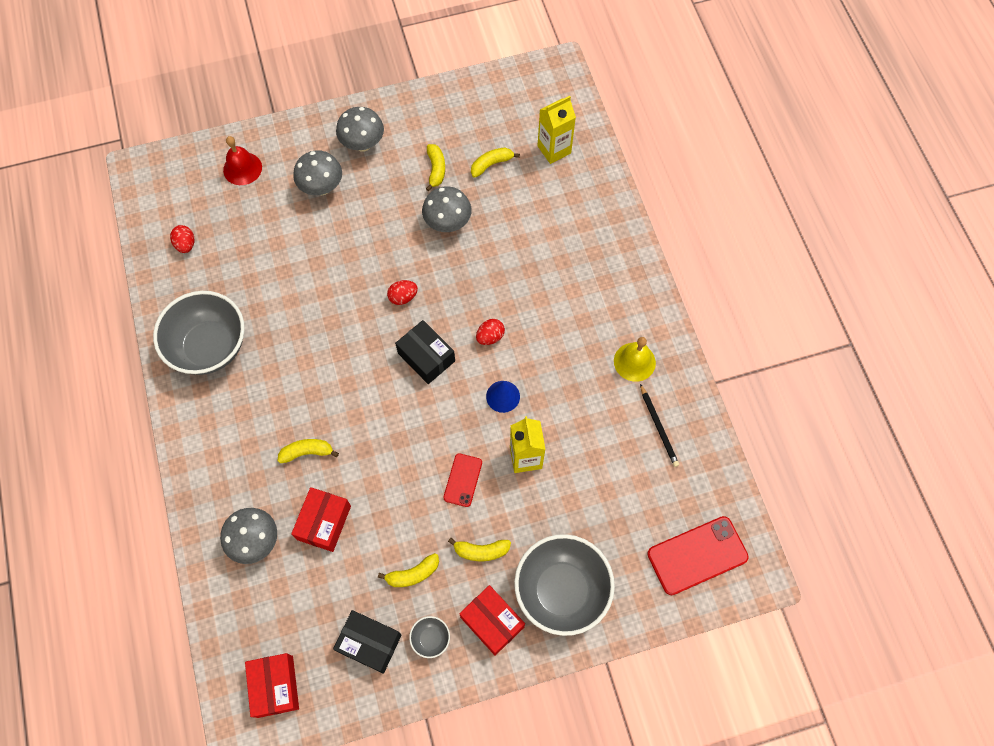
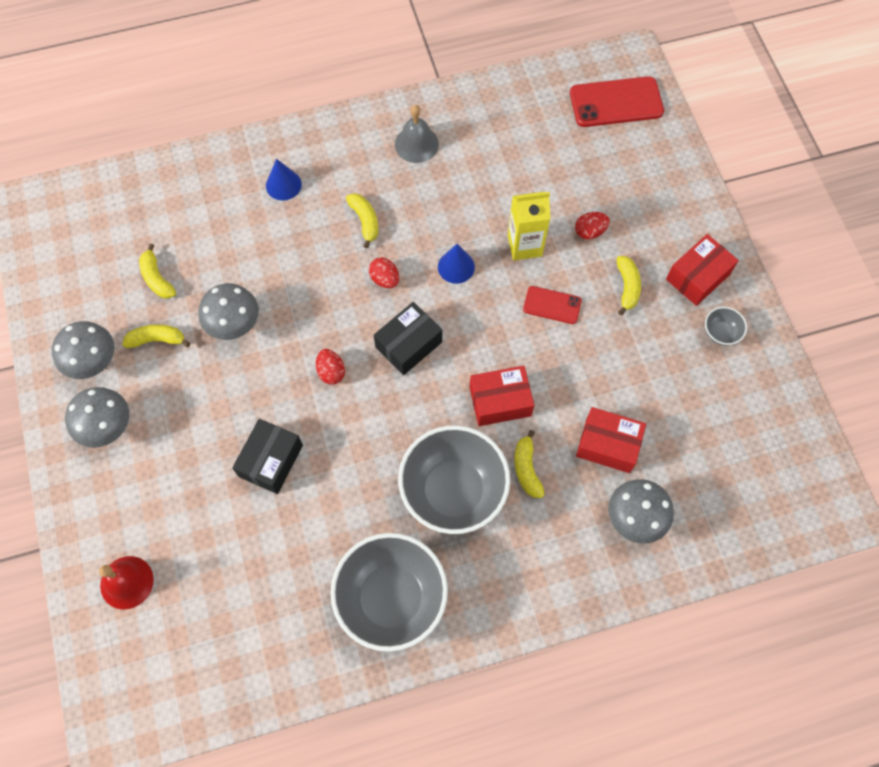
camera: 90 degrees left, 0 degrees up
red egg [170,225,194,253] -> red egg moved to [575,212,610,239]
red box [245,653,299,718] -> red box moved to [470,366,534,426]
grey mushroom [293,150,342,195] -> grey mushroom moved to [52,321,114,379]
black box [333,610,402,674] -> black box moved to [232,419,303,494]
yellow banana [378,553,439,587] -> yellow banana moved to [346,193,378,248]
grey bowl [514,534,615,636] -> grey bowl moved to [398,425,510,534]
yellow carton [537,96,576,164] -> none
yellow bell [614,337,656,382] -> grey bell [395,105,439,163]
black pencil [640,384,679,467] -> none
red phone [647,516,749,595] -> red phone turned 75 degrees counterclockwise [570,76,664,127]
none -> blue cone [266,159,302,200]

